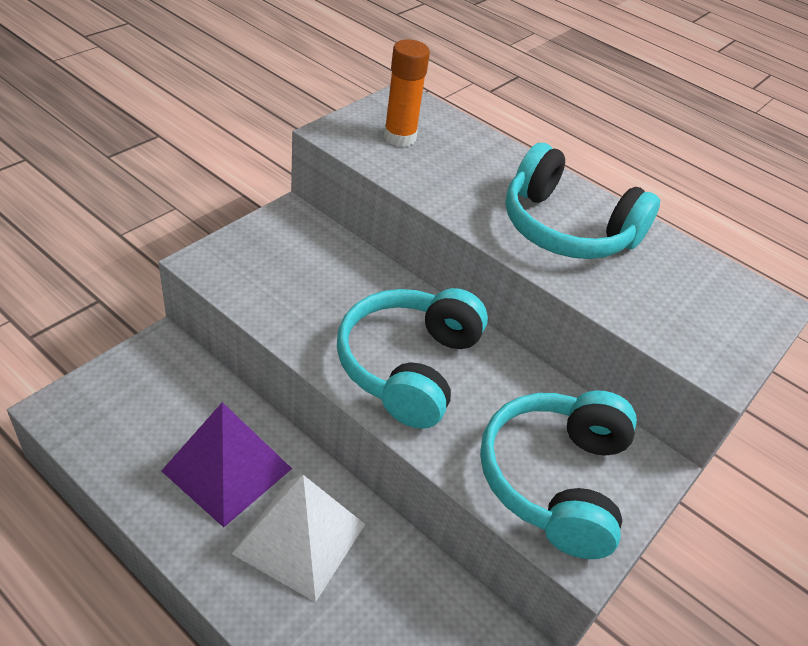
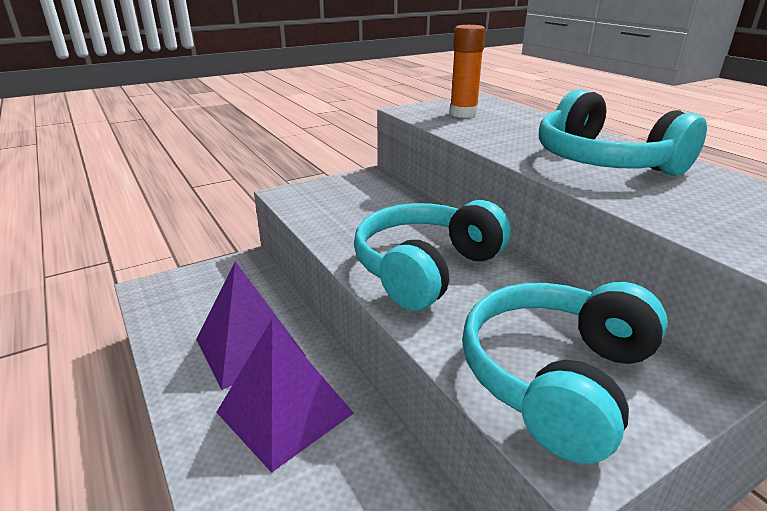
camera: 25 degrees right, 15 degrees down
white pyramid [232,475,365,602] -> purple pyramid [216,319,354,473]

